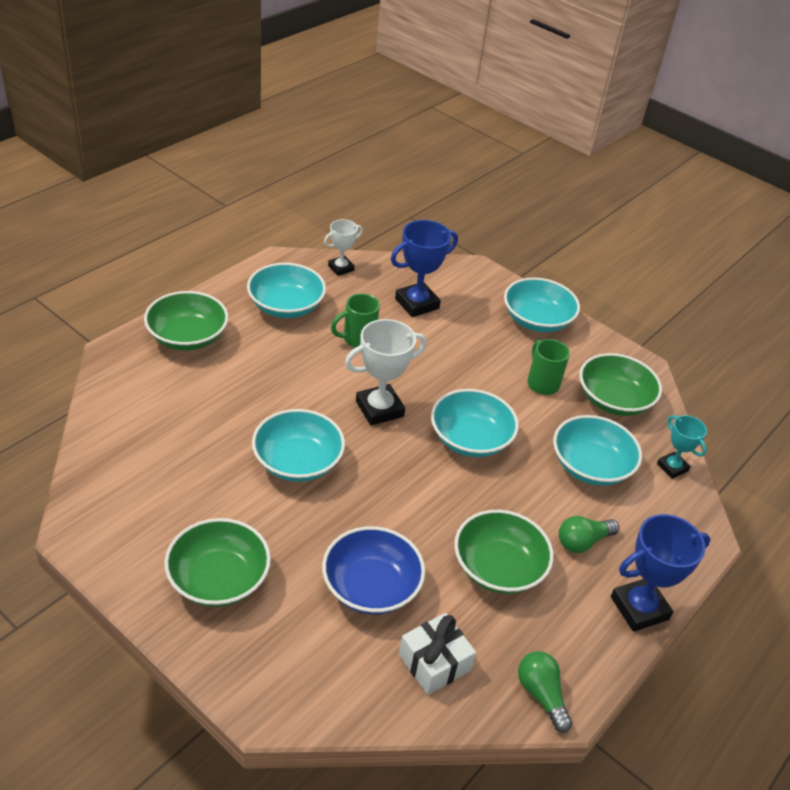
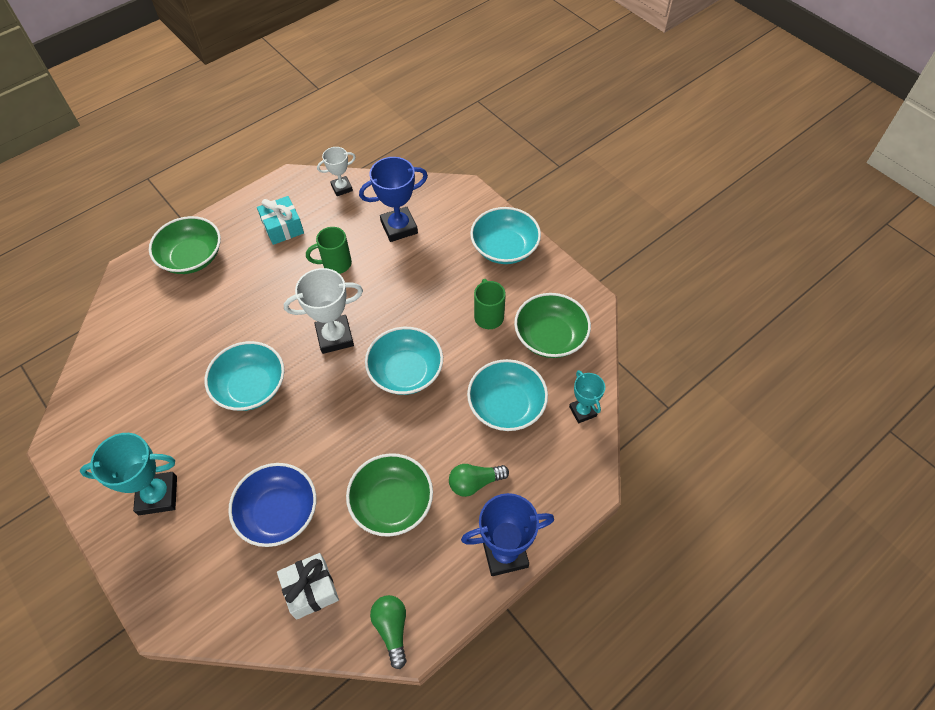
camera: 15 degrees right, 15 degrees up
green bowl [164,518,271,607] -> turquoise trophy [80,433,177,515]
turquoise bowl [247,263,326,318] -> turquoise gift [257,196,304,245]

